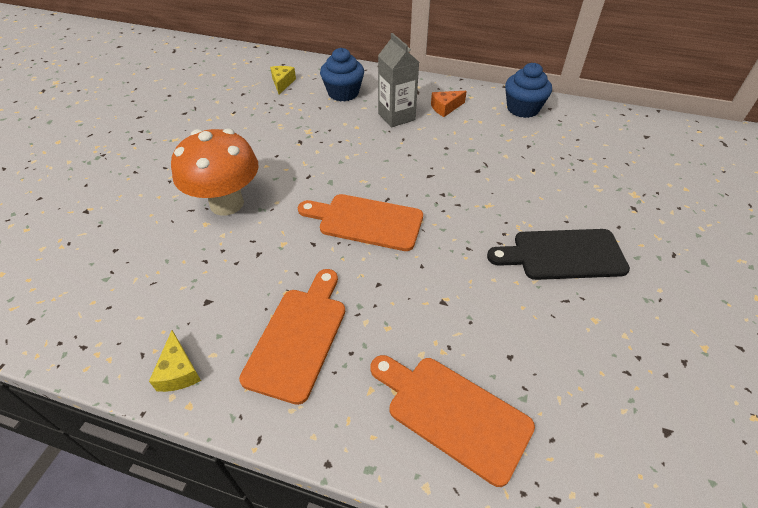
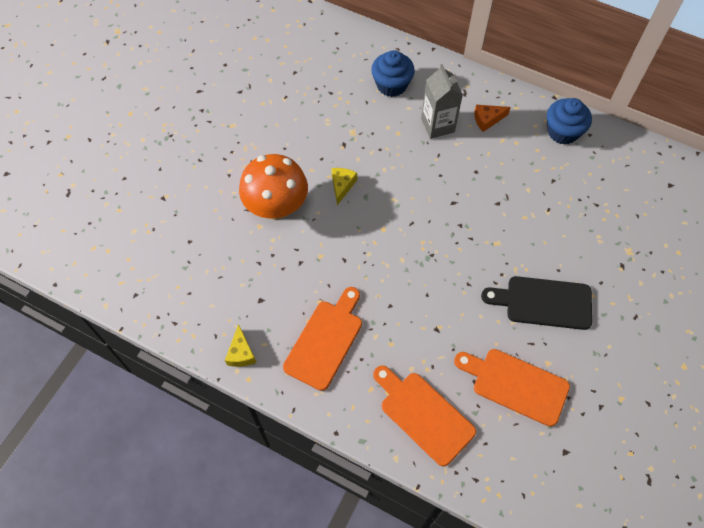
camera: 10 degrees right, 15 degrees up
yellow cheese [270,66,296,94] -> yellow cheese moved to [332,168,357,205]
orange cutting board [298,194,423,251] -> orange cutting board moved to [454,349,570,427]

